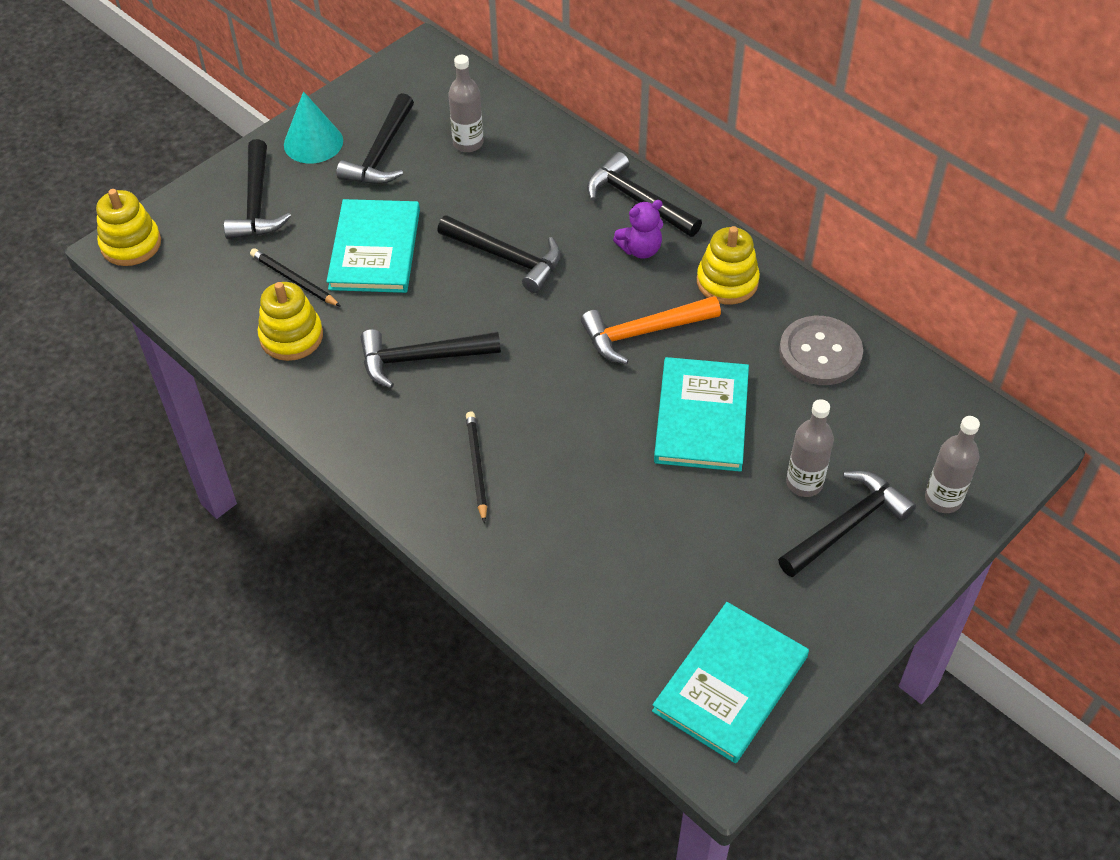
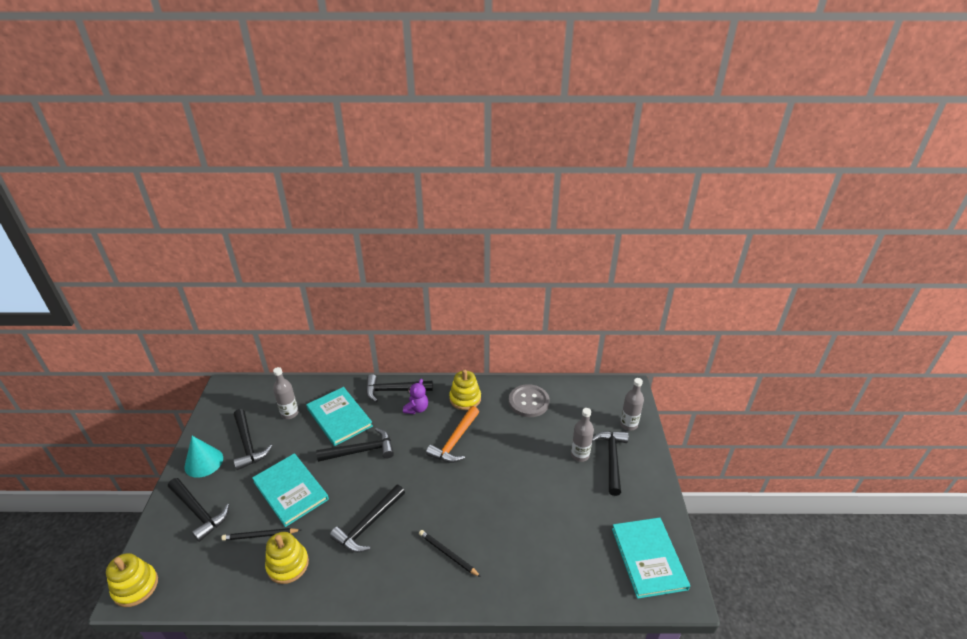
camera: 45 degrees left, 15 degrees down
turquoise book [654,357,749,472] -> turquoise book moved to [306,387,373,446]

